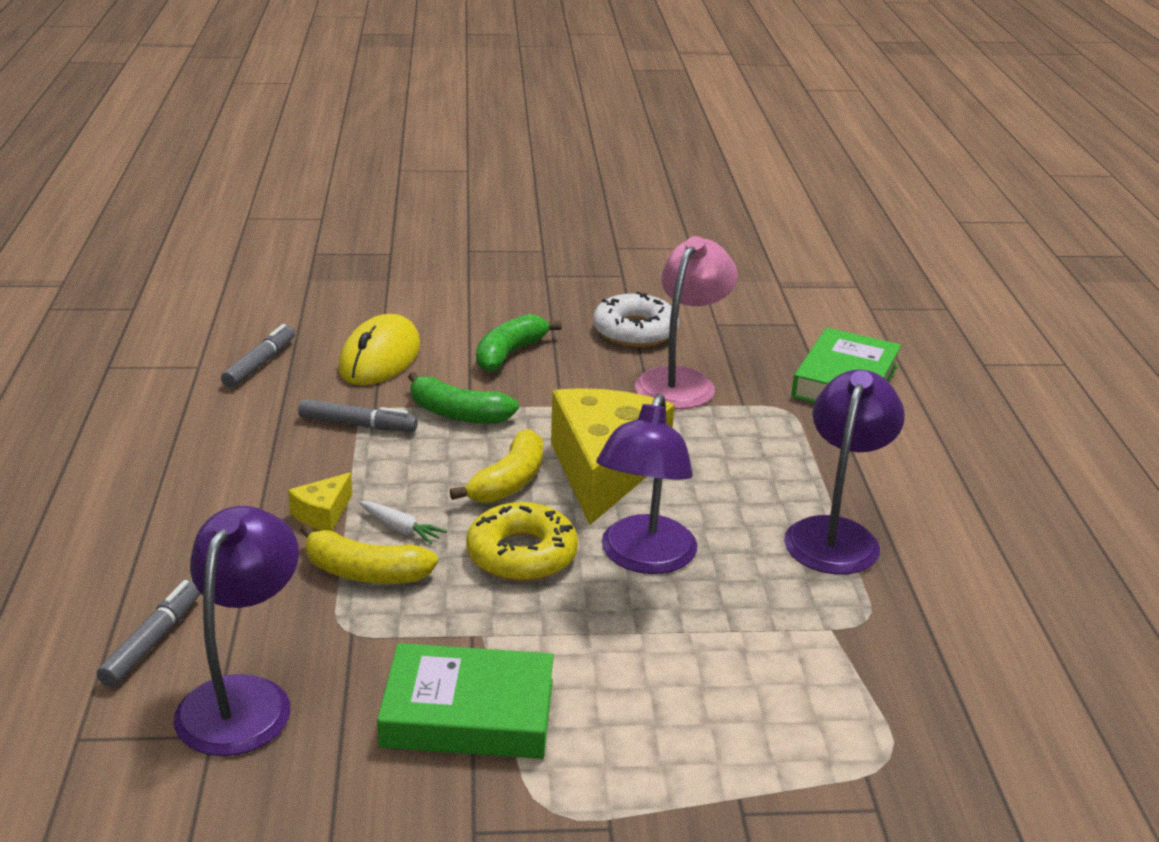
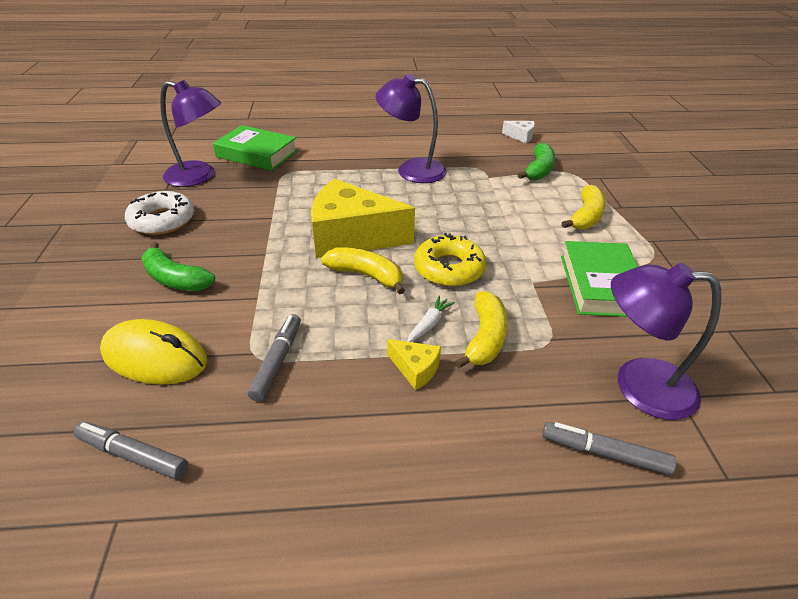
camera: 90 degrees left, 10 degrees up
green banana [408,372,519,424] -> green banana moved to [518,143,555,181]
purple lamp [596,394,698,574] -> purple lamp moved to [160,80,221,187]
pink lamp [635,236,738,409] -> none
none -> white cheese [502,121,535,143]
none -> yellow banana [562,185,606,230]

